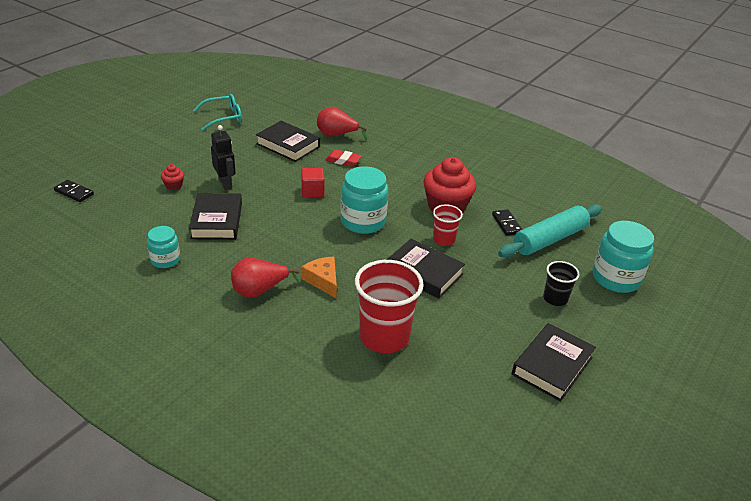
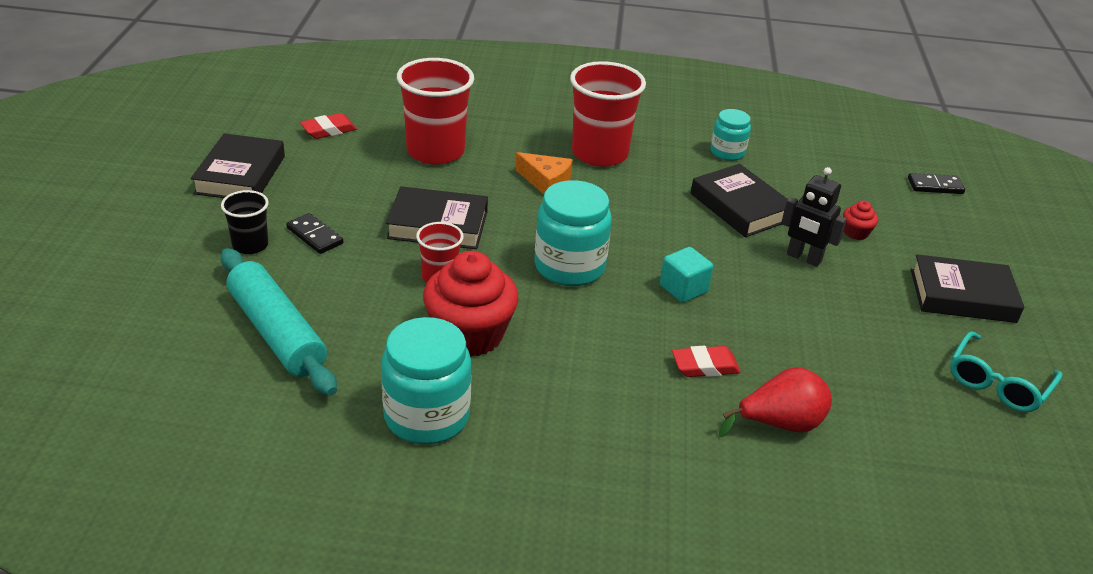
camera: 150 degrees right, 0 degrees up
red pear [231,258,300,298] -> red cup [570,61,646,167]
black book [256,121,320,162] -> black book moved to [911,254,1024,323]
red cube [301,168,325,197] -> turquoise cube [660,247,713,303]
black domino [492,209,523,236] -> black domino moved to [286,213,343,254]
turquoise rolling pin [498,204,602,258] -> turquoise rolling pin turned 60 degrees counterclockwise [221,248,337,396]
turquoise jar [592,221,654,293] -> turquoise jar moved to [381,317,471,444]
none -> red eraser [300,113,357,139]

